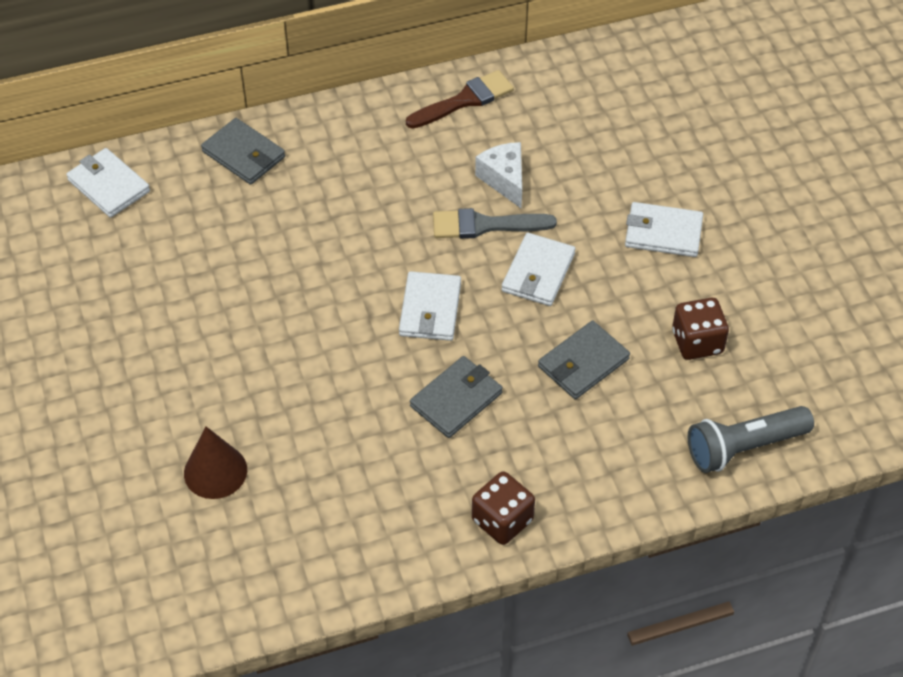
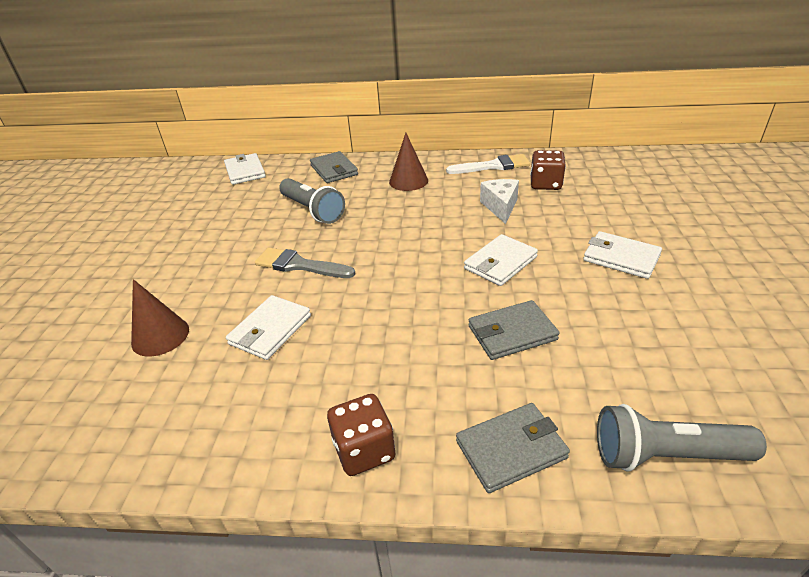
camera: 25 degrees right, 15 degrees down
white wallet [399,271,461,341] -> white wallet moved to [226,295,311,360]
brown brush [406,70,514,129] -> white brush [446,154,530,174]
grey wallet [410,356,503,438] -> grey wallet moved to [456,403,570,493]
grey brush [433,208,557,239] -> grey brush moved to [255,248,355,278]
brown dice [672,298,729,360] -> brown dice moved to [530,150,566,190]
none -> grey flashlight [279,178,345,224]
none -> brown cone [389,133,428,191]

